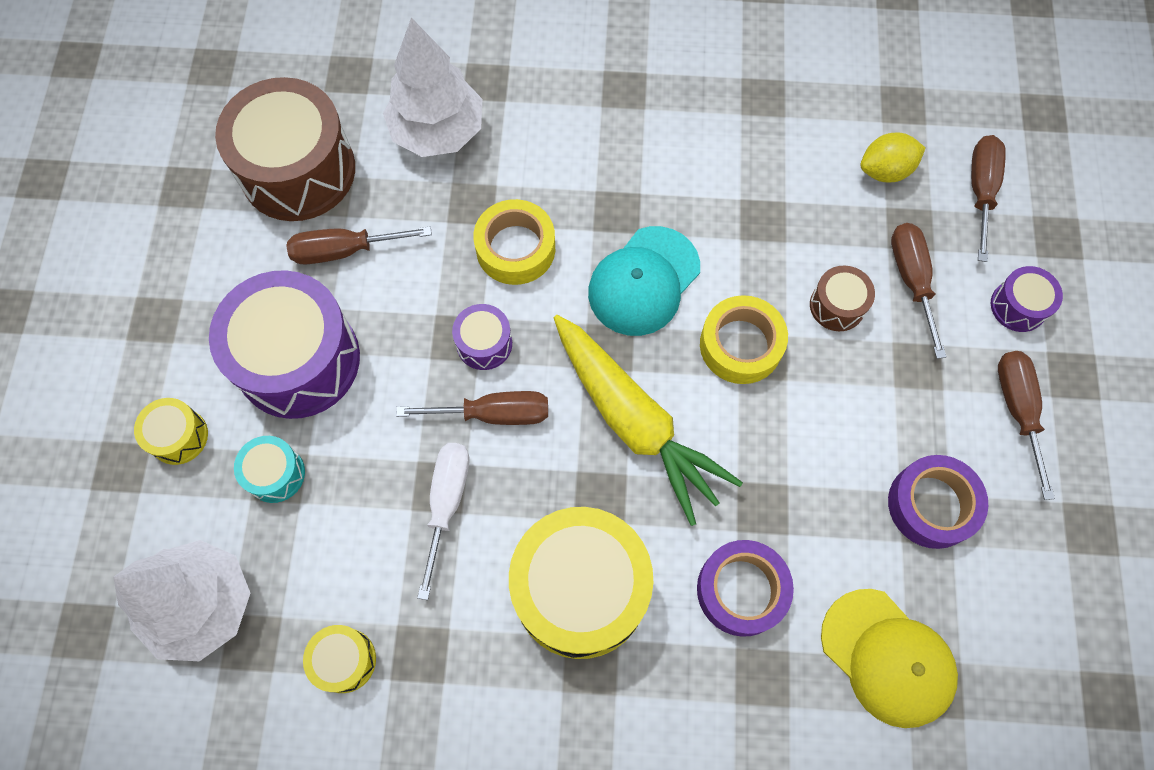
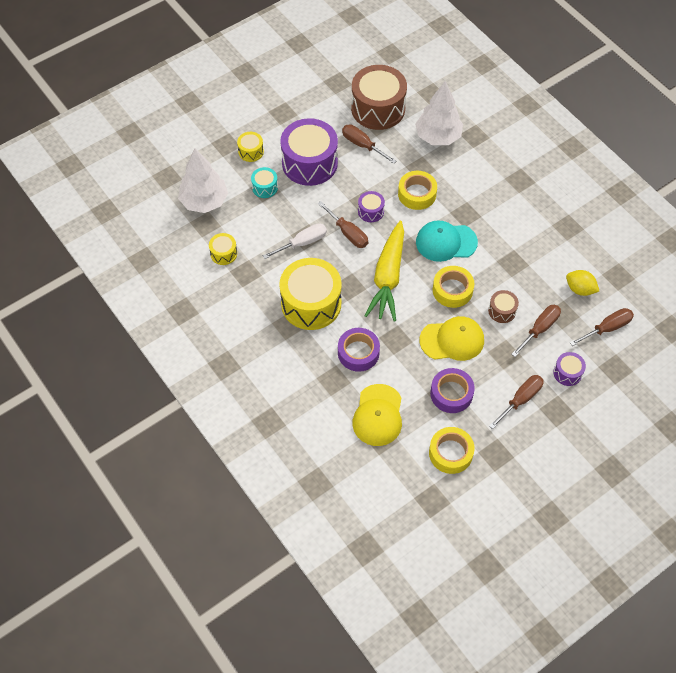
camera: 50 degrees right, 10 degrees down
none -> yellow cap [420,316,484,361]
none -> yellow tape [429,427,475,474]

